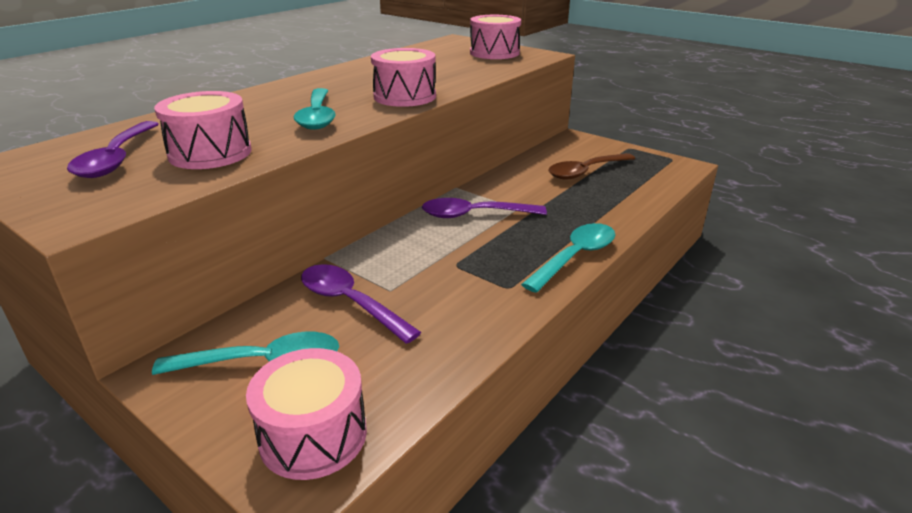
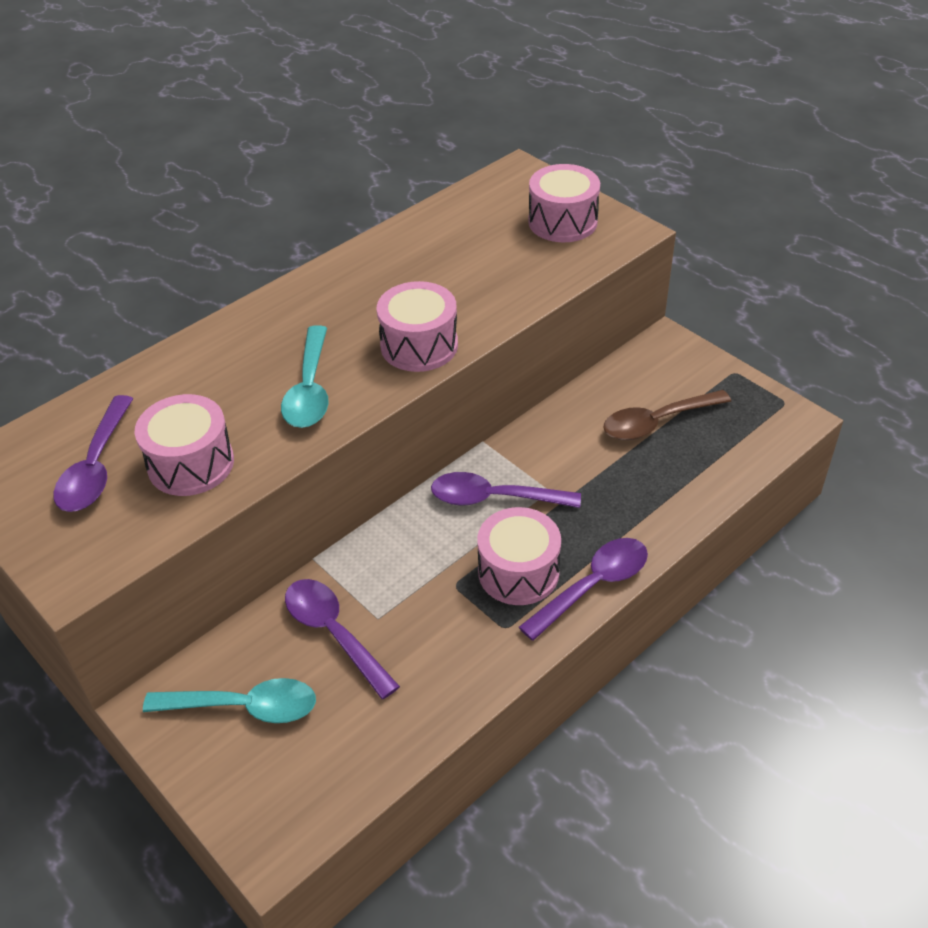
camera: 10 degrees right, 15 degrees up
pink drum [246,348,367,480] -> pink drum moved to [477,507,561,605]
turquoise spoon [521,223,615,293] -> purple spoon [519,538,648,641]

